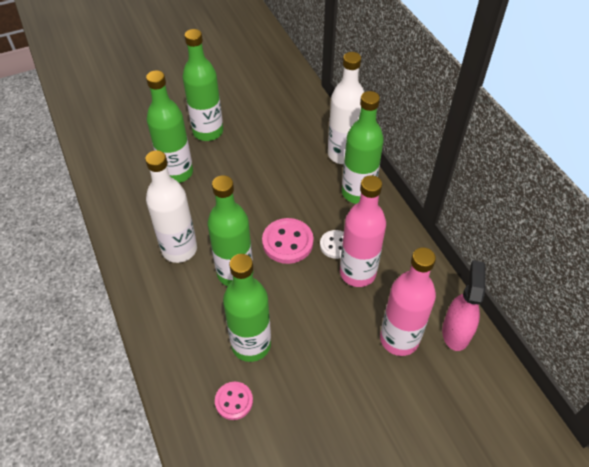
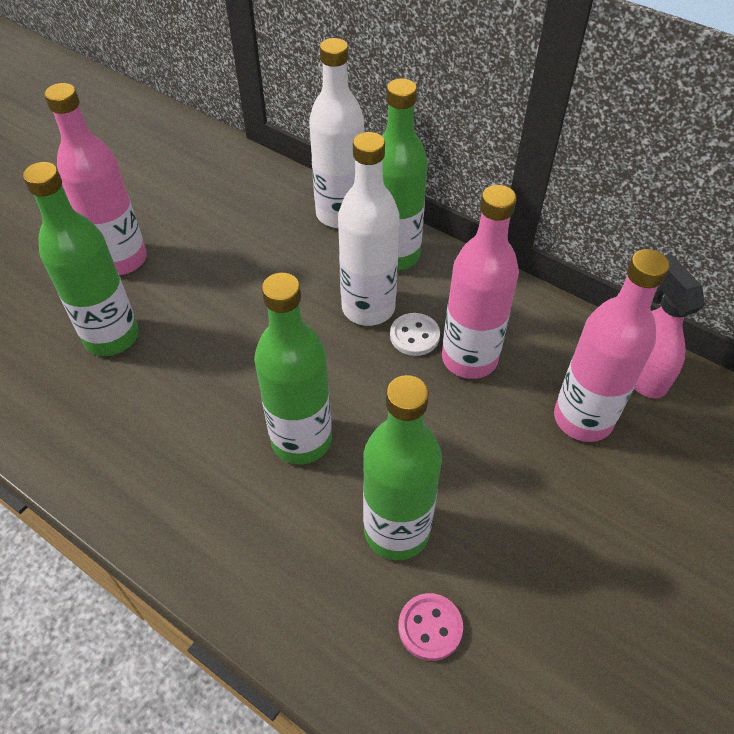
camera: 30 degrees left, 0 degrees up
white bottle [145,150,197,263] -> white bottle moved to [338,132,399,326]
green bottle [182,29,223,141] -> pink bottle [44,83,147,275]
pink button [262,218,314,264] -> none

